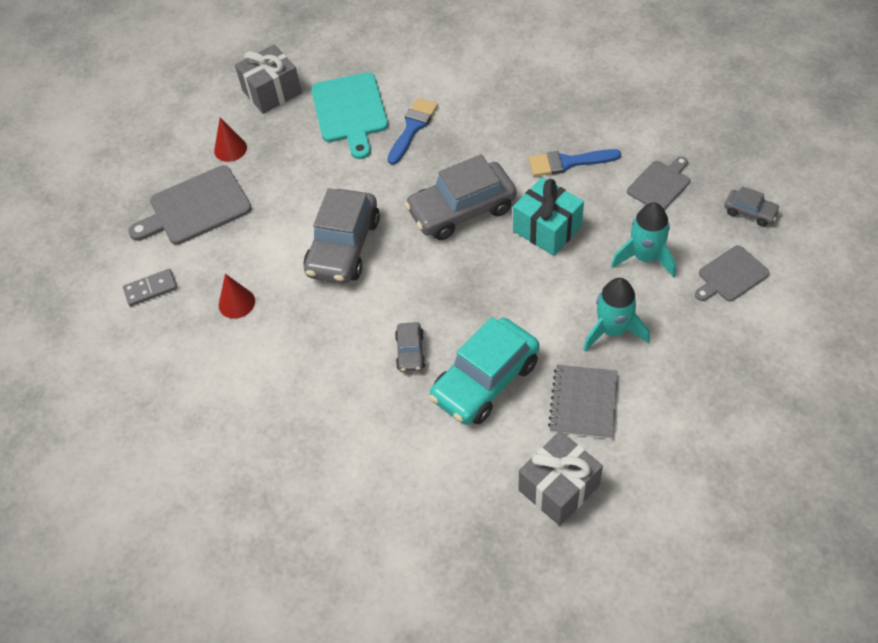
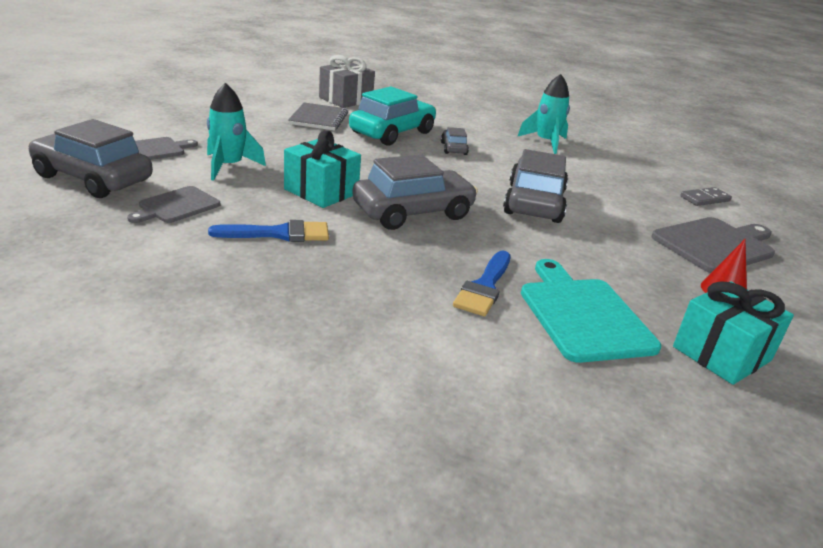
camera: 170 degrees right, 25 degrees down
red cone [219,274,255,319] -> none
grey gift [235,45,302,114] -> turquoise gift [673,281,794,385]
turquoise rocket [583,278,650,352] -> turquoise rocket moved to [517,74,570,154]
grey car [725,186,781,227] -> grey car [28,119,153,198], size x2.11

